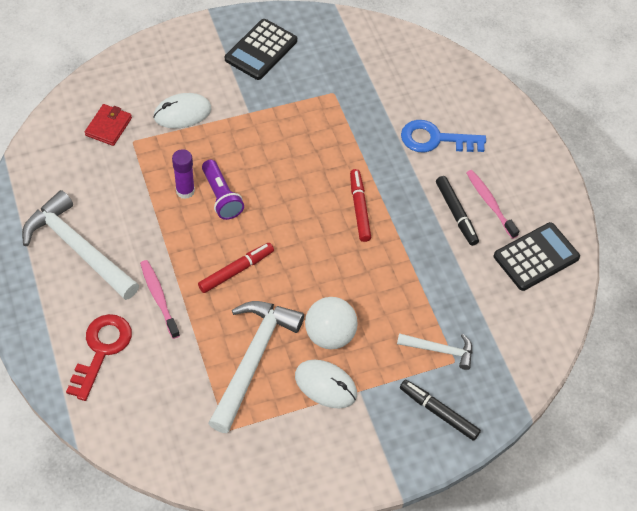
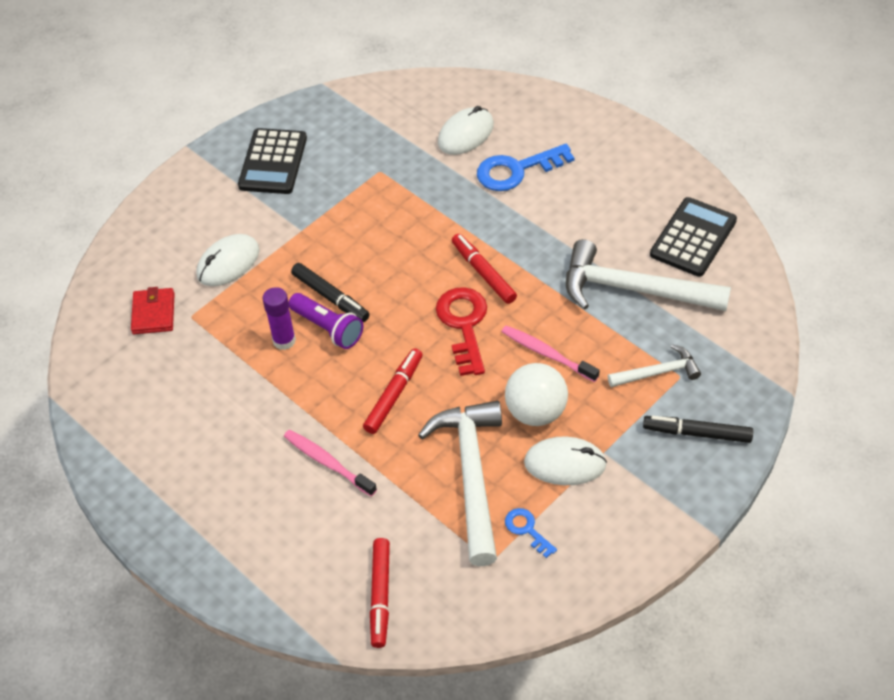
camera: 20 degrees left, 5 degrees down
white hammer [22,190,139,300] -> white hammer moved to [566,239,731,311]
red key [66,314,132,401] -> red key moved to [436,287,487,376]
black marker [436,176,479,246] -> black marker moved to [291,263,370,322]
pink toothbrush [466,170,519,239] -> pink toothbrush moved to [501,326,600,382]
none -> red marker [370,538,390,648]
none -> white mouse [438,106,494,155]
none -> blue key [505,508,557,558]

